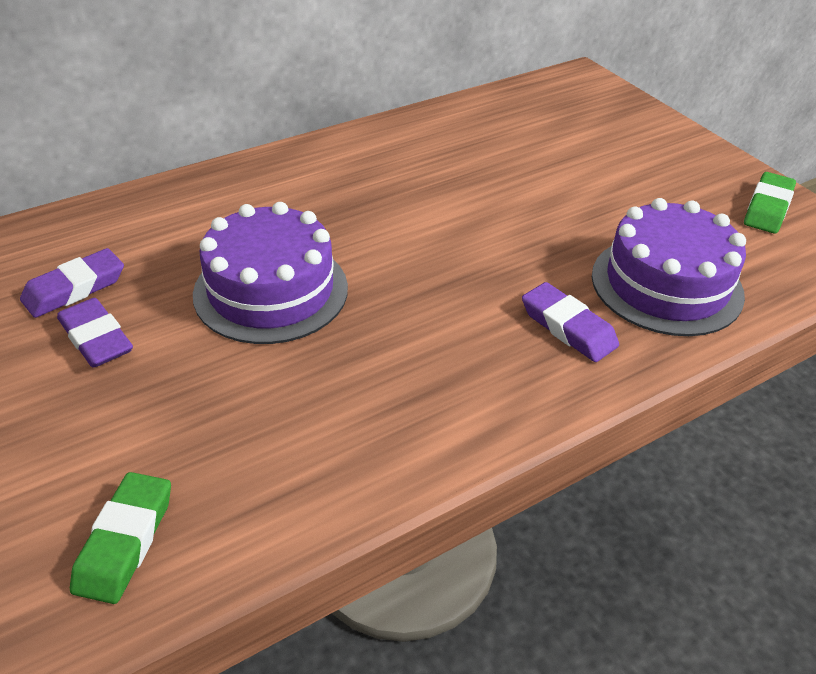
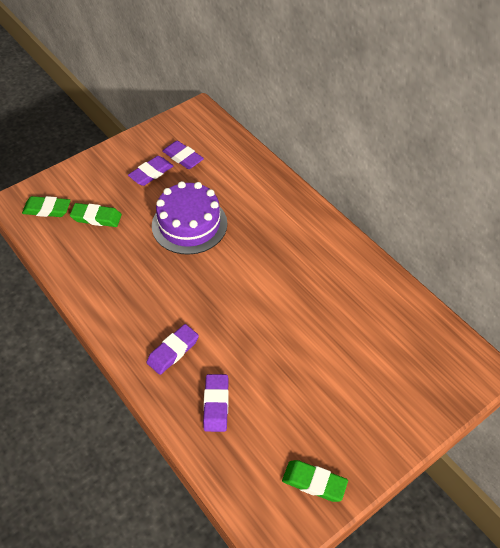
camera: 85 degrees right, 10 degrees up
purple cake [592,198,746,336] -> purple eraser [203,374,229,432]
none -> green eraser [70,203,122,227]

